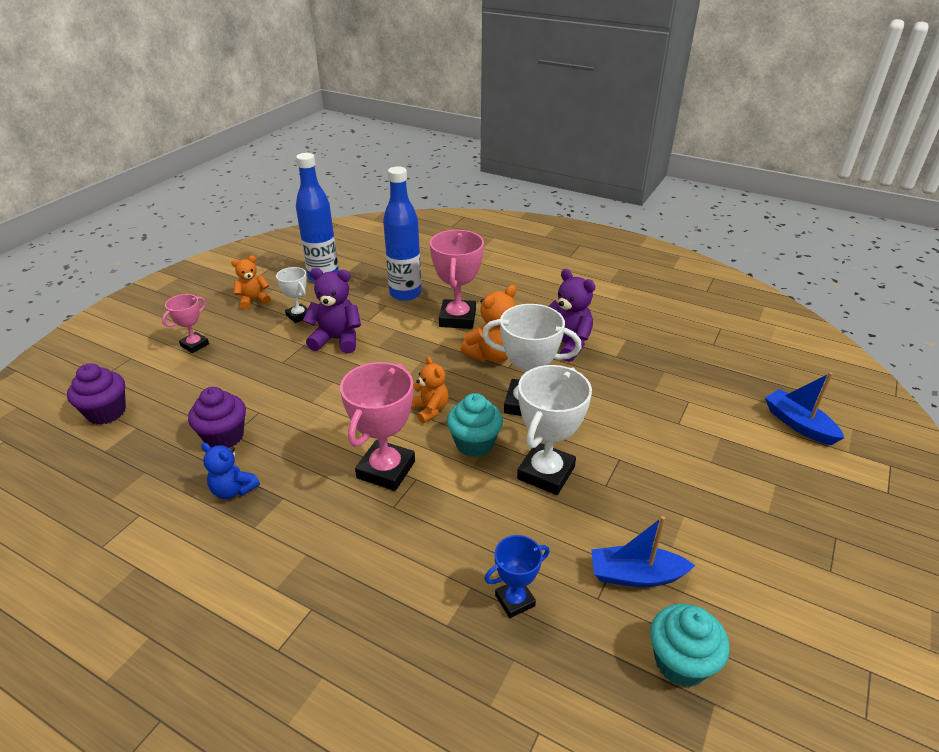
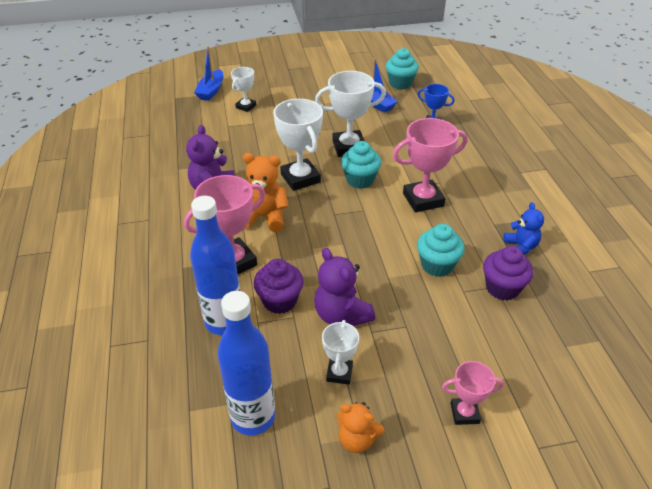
camera: 130 degrees left, 5 degrees up
purple cupcake [67,363,126,425] -> purple cupcake moved to [253,259,304,314]
orange teddy bear [411,356,449,423] -> none
none -> white trophy [231,67,256,112]
none -> turquoise cupcake [417,224,465,277]

